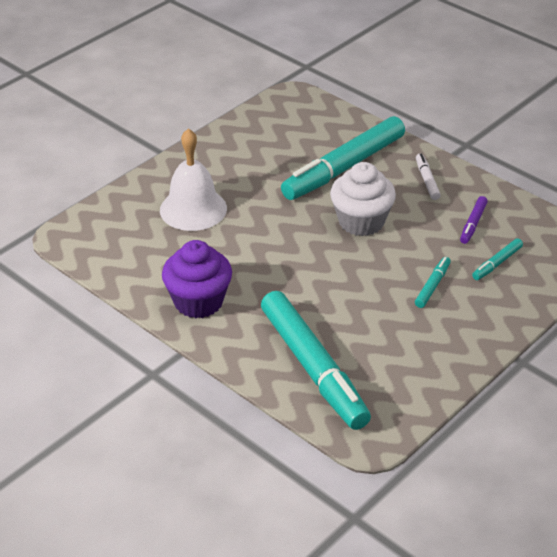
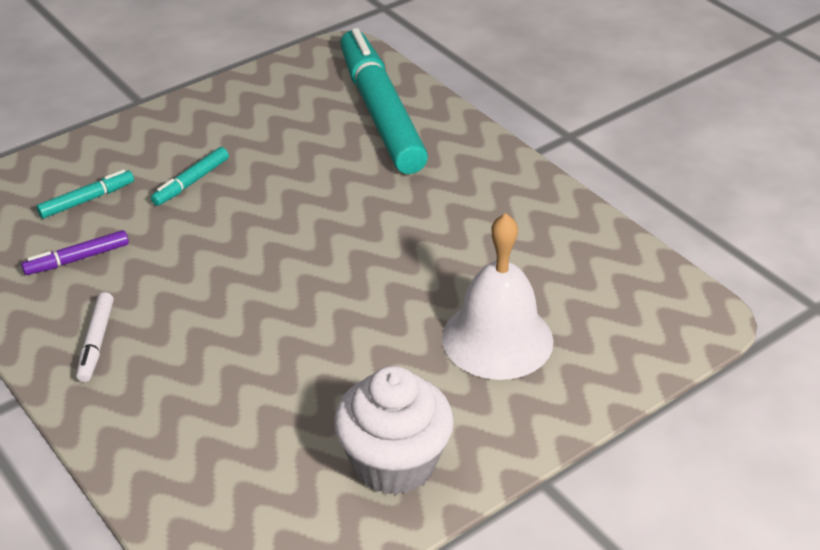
camera: 170 degrees left, 0 degrees up
purple cupcake [162,240,232,318] -> none
turquoise marker [281,116,405,200] -> none
white cupcake [330,162,396,236] -> white cupcake moved to [334,366,454,495]
purple marker [460,196,488,244] -> purple marker turned 150 degrees counterclockwise [21,230,129,275]

